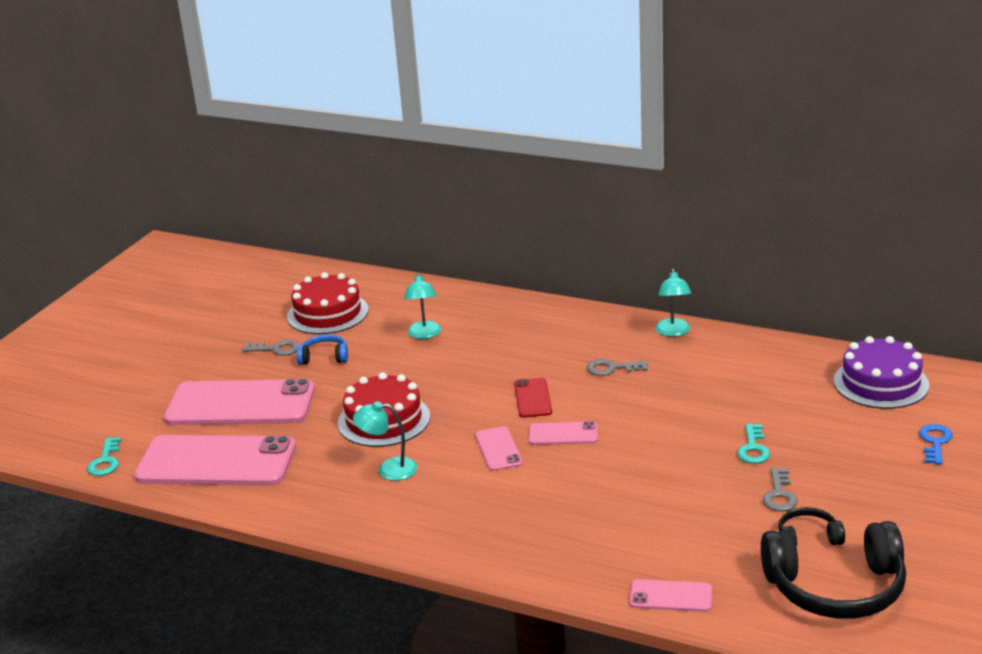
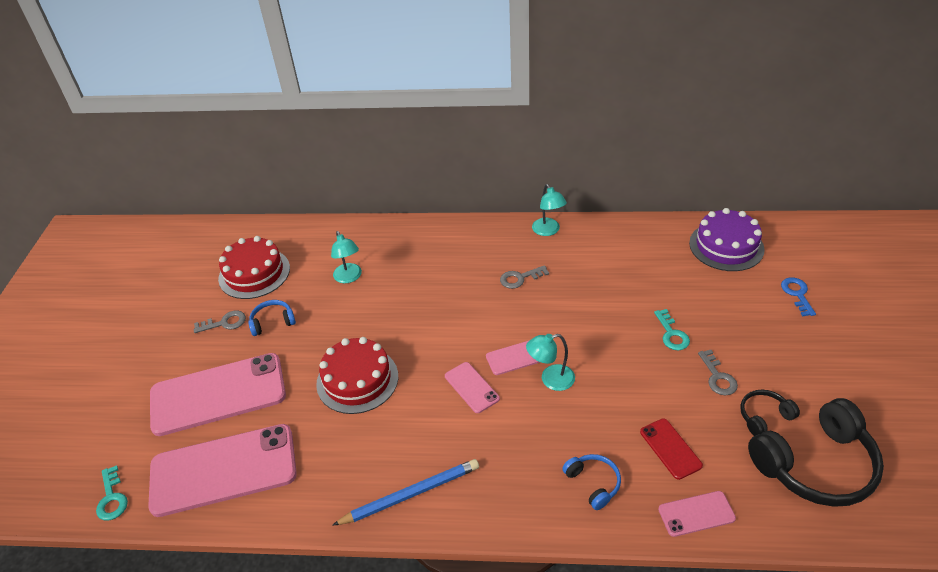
camera: 20 degrees left, 15 degrees up
turquoise lamp [353,401,417,481] -> turquoise lamp moved to [526,334,575,391]
red phone [514,378,552,418] -> red phone moved to [640,419,703,480]
none -> blue pencil [332,459,479,526]
none -> blue headphones [562,454,621,510]

